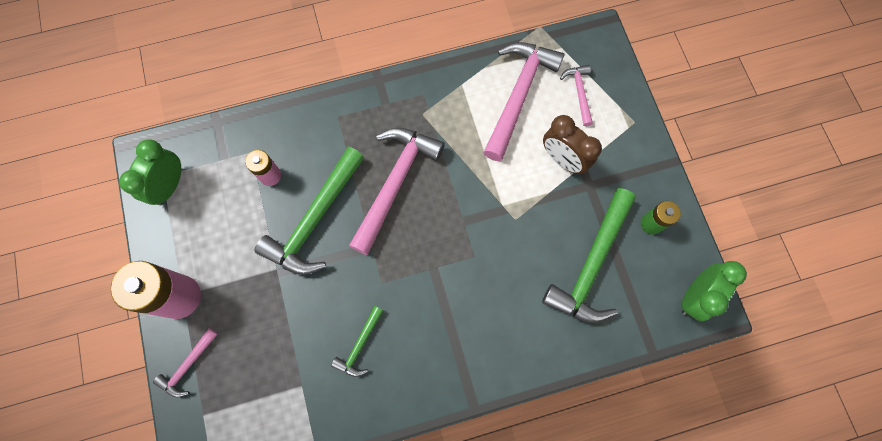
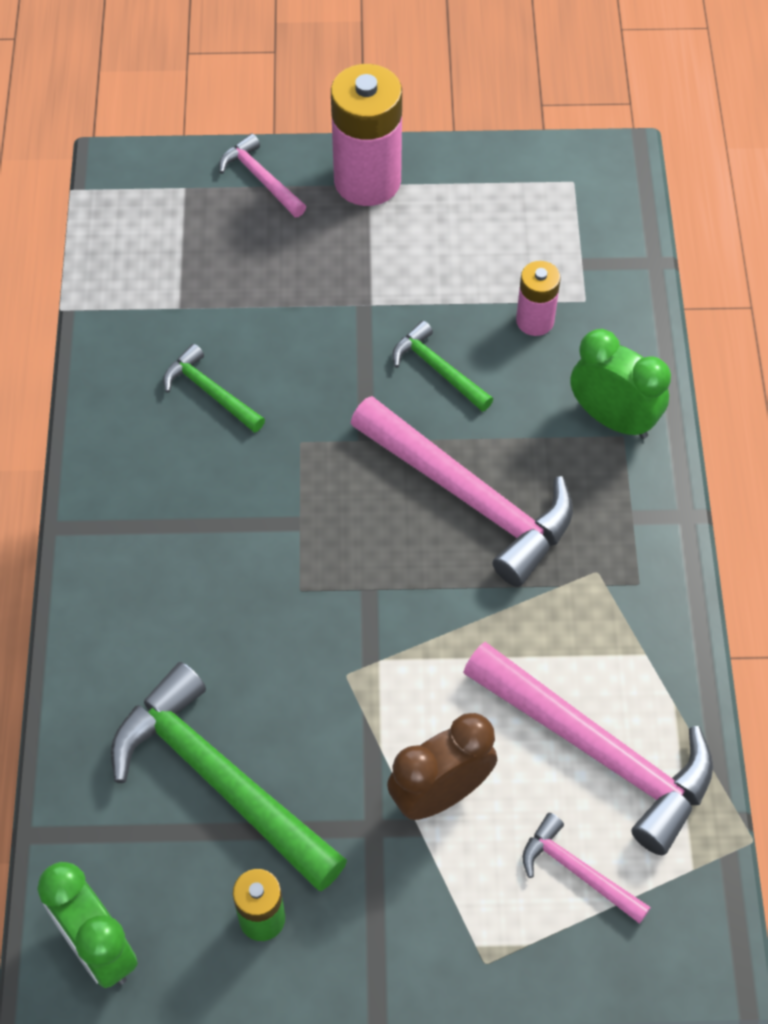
camera: 105 degrees right, 15 degrees down
green clock [119,139,181,205] -> green clock moved to [570,329,671,439]
green hammer [254,147,365,275] -> green hammer [392,321,493,412], size x0.49
pink hammer [560,65,593,126] -> pink hammer turned 150 degrees counterclockwise [522,813,651,924]

